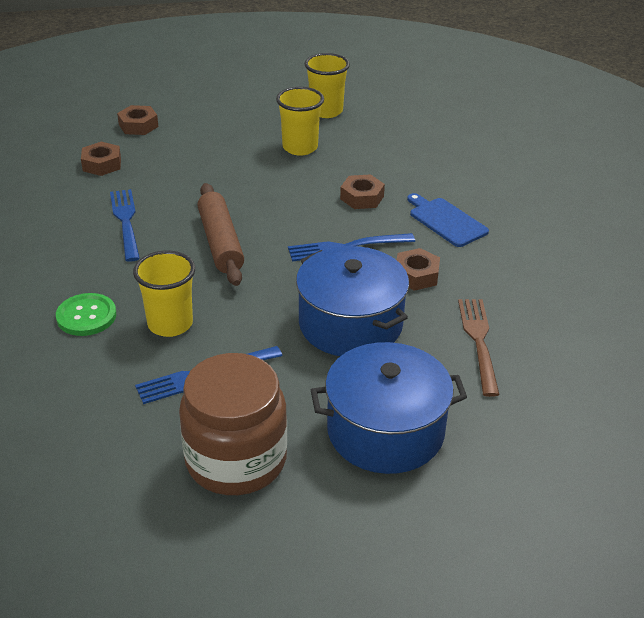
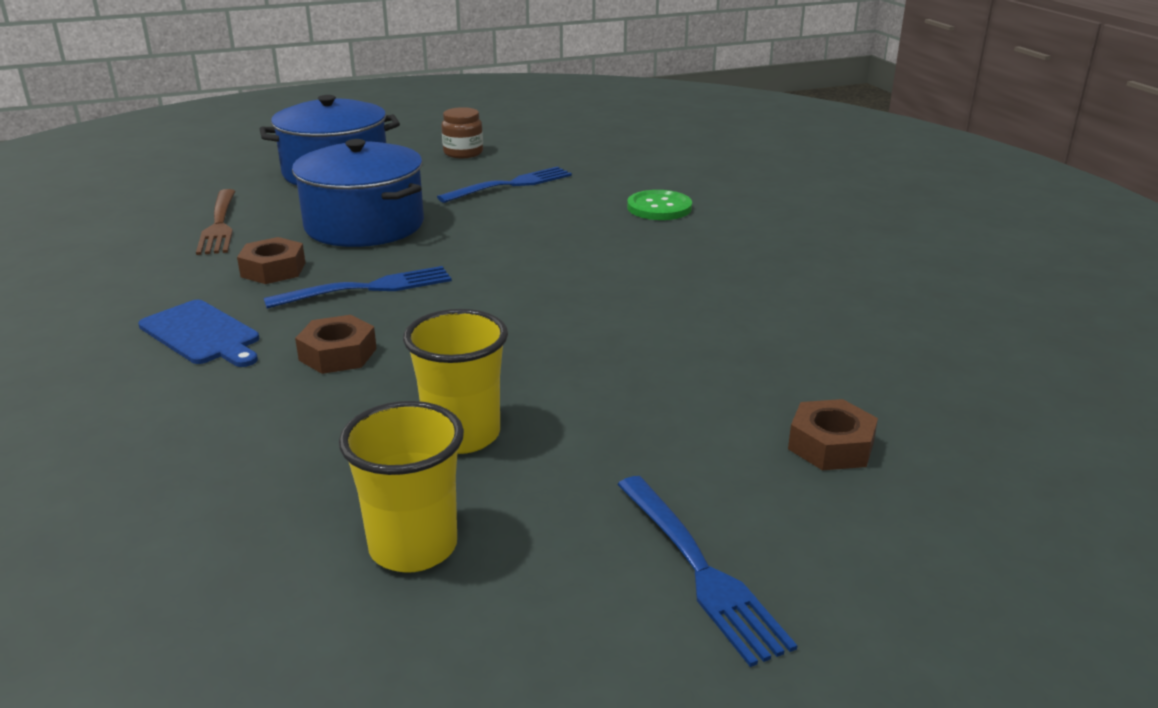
camera: 170 degrees right, 10 degrees down
brown nut [81,142,121,176] -> none
blue fork [110,189,140,262] -> blue fork moved to [617,476,798,667]
yellow cup [133,250,195,337] -> none
brown jar [179,353,287,495] -> brown jar [441,107,483,158], size x0.48
brown rolling pin [197,183,244,286] -> none

